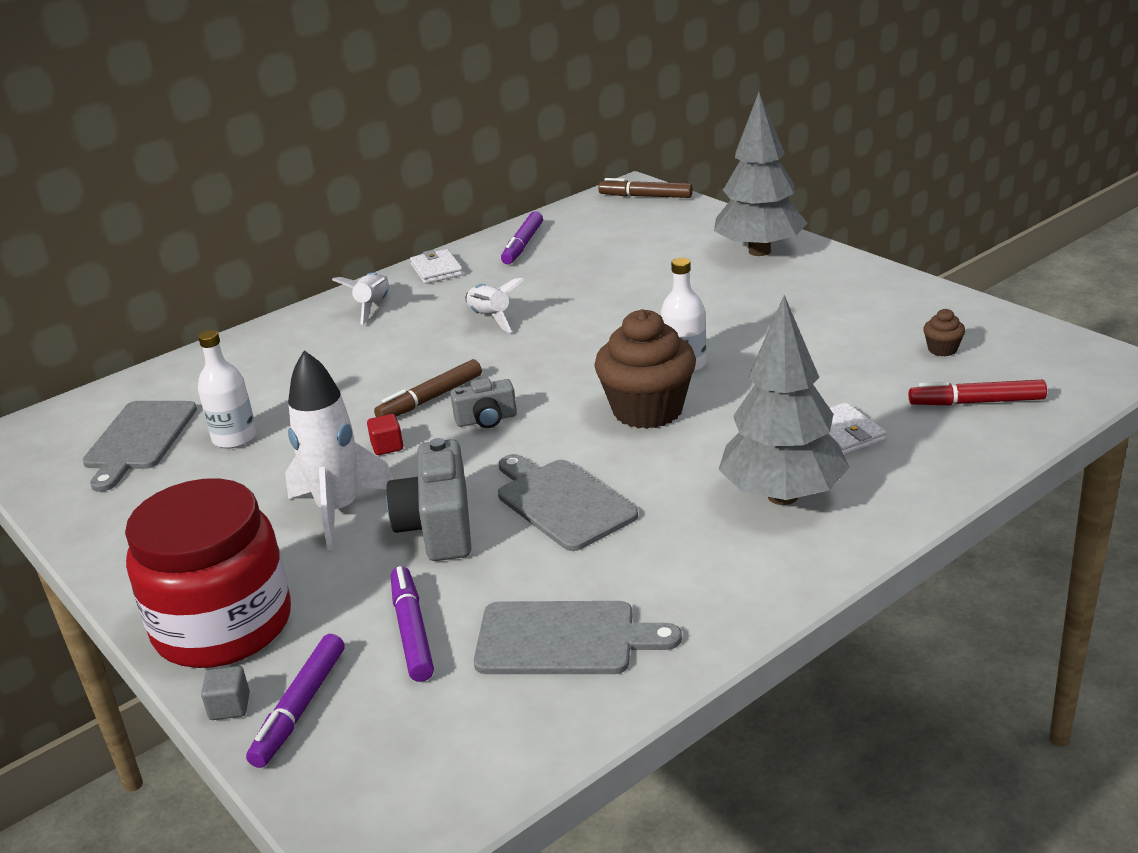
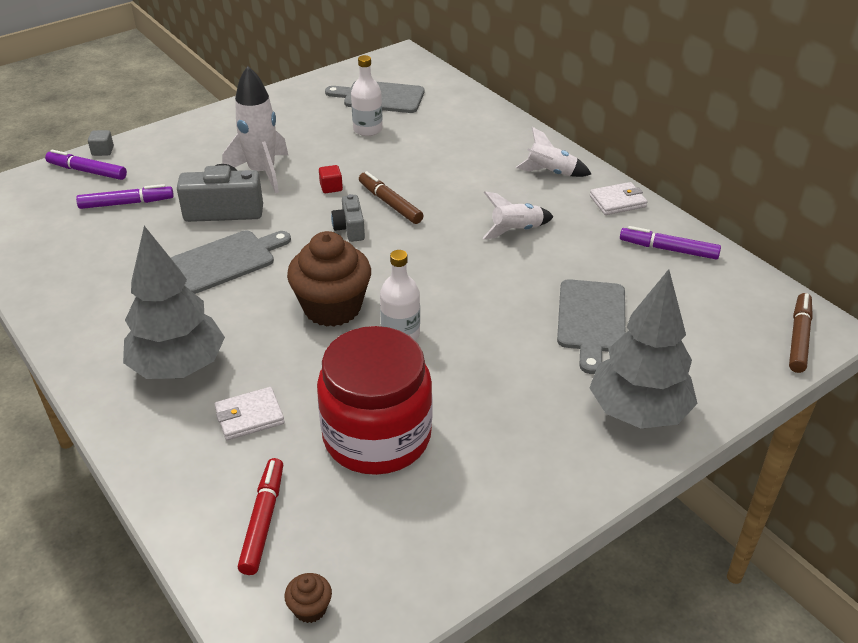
camera: 90 degrees right, 10 degrees up
red jar [125,478,291,668] -> red jar moved to [317,326,432,475]
grey cutting board [474,601,682,674] -> grey cutting board moved to [557,279,626,374]
brown cupcake [923,309,965,356] -> brown cupcake moved to [284,573,332,623]

